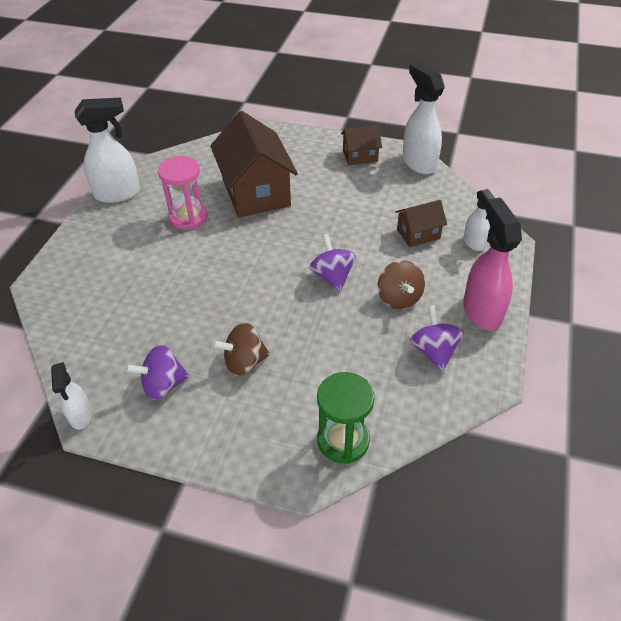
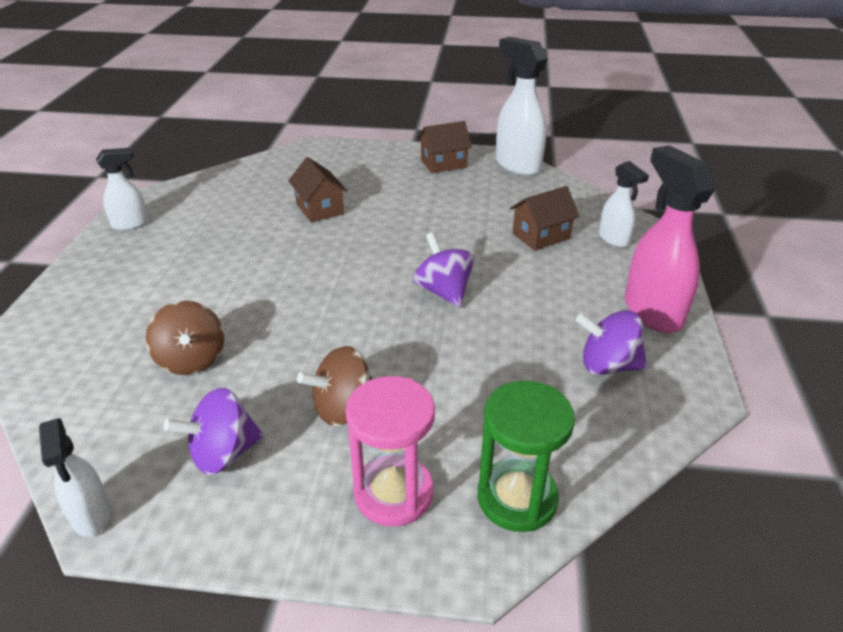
camera: 10 degrees left, 10 degrees down
white spray bottle [75,98,140,203] -> white spray bottle [96,148,149,230], size x0.57
pink hourglass [158,156,208,230] -> pink hourglass moved to [345,376,435,526]
brown house [210,111,298,218] -> brown house [288,157,347,223], size x0.50
brown spinning top [377,260,425,309] -> brown spinning top moved to [146,301,224,375]
purple spinning top [410,305,464,371] -> purple spinning top turned 60 degrees counterclockwise [576,310,647,375]

